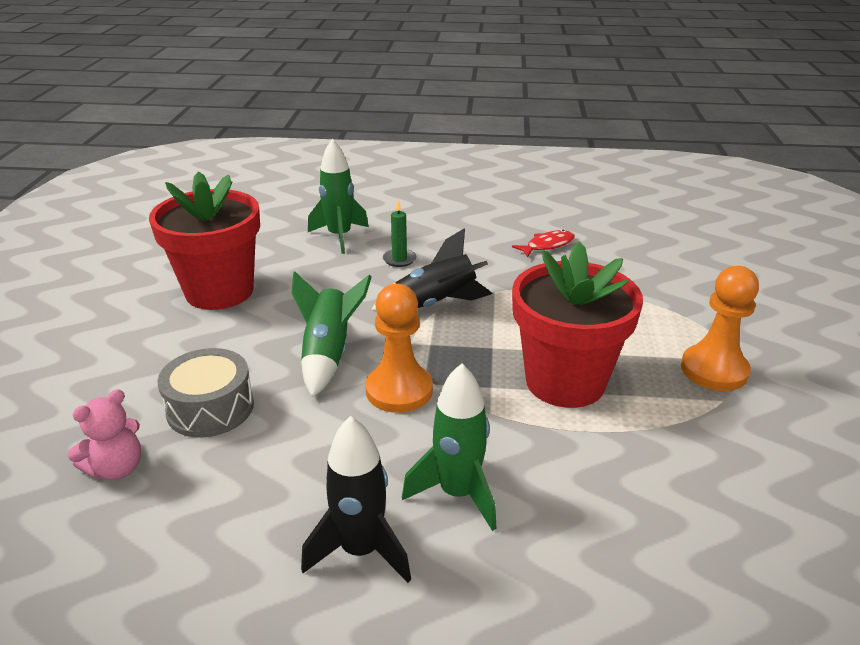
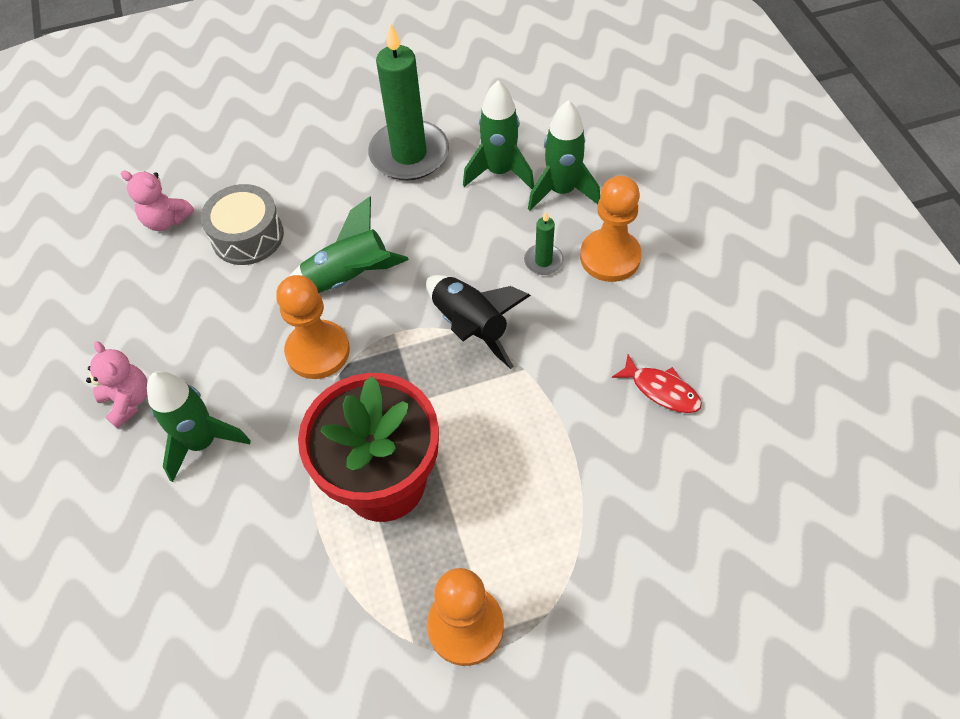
camera: 70 degrees right, 25 degrees up
red flower pot [149,171,260,310] -> green candle [368,23,449,180]
black rocket [301,416,411,583] -> pink teddy bear [86,341,148,429]
none -> green rocket [463,80,534,189]
none -> orange pawn [580,176,642,282]

